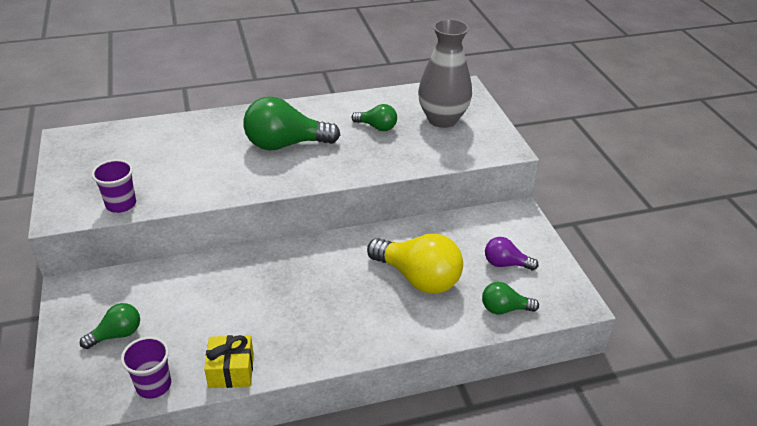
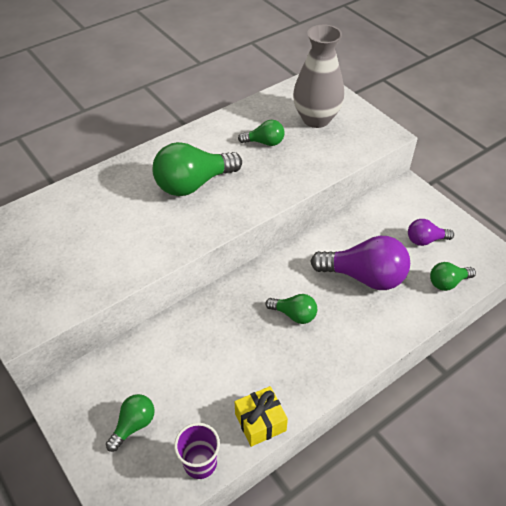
camera: 20 degrees left, 10 degrees up
purple cup [92,159,136,213] -> none
yellow light bulb [367,234,463,294] -> purple light bulb [310,236,410,290]
none -> green light bulb [266,294,317,324]

